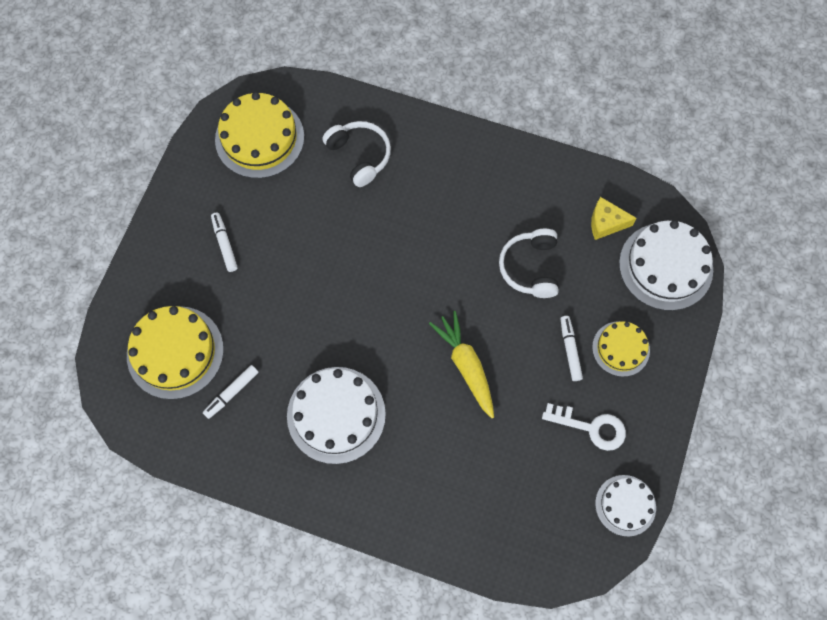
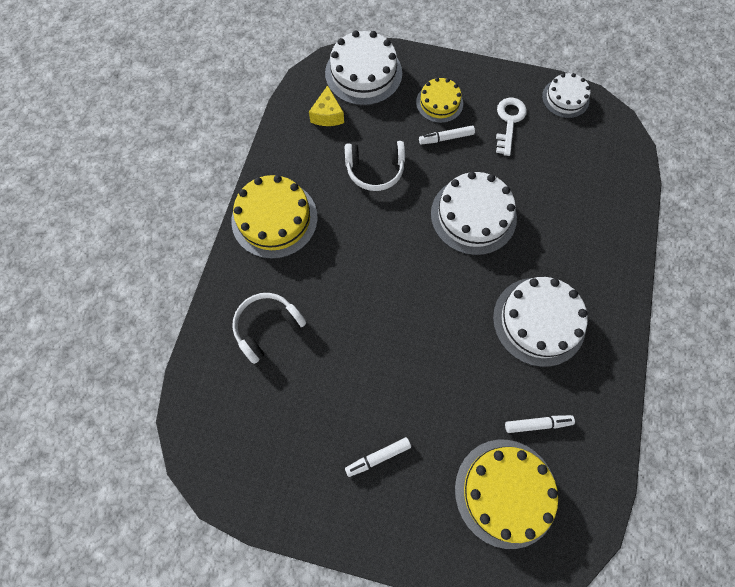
camera: 95 degrees left, 0 degrees up
white marker [203,365,259,419] -> white marker turned 45 degrees counterclockwise [505,415,575,433]
yellow cake [215,92,304,178] -> yellow cake moved to [231,175,318,259]
yellow carrot [429,311,494,418] -> white cake [431,172,517,255]

